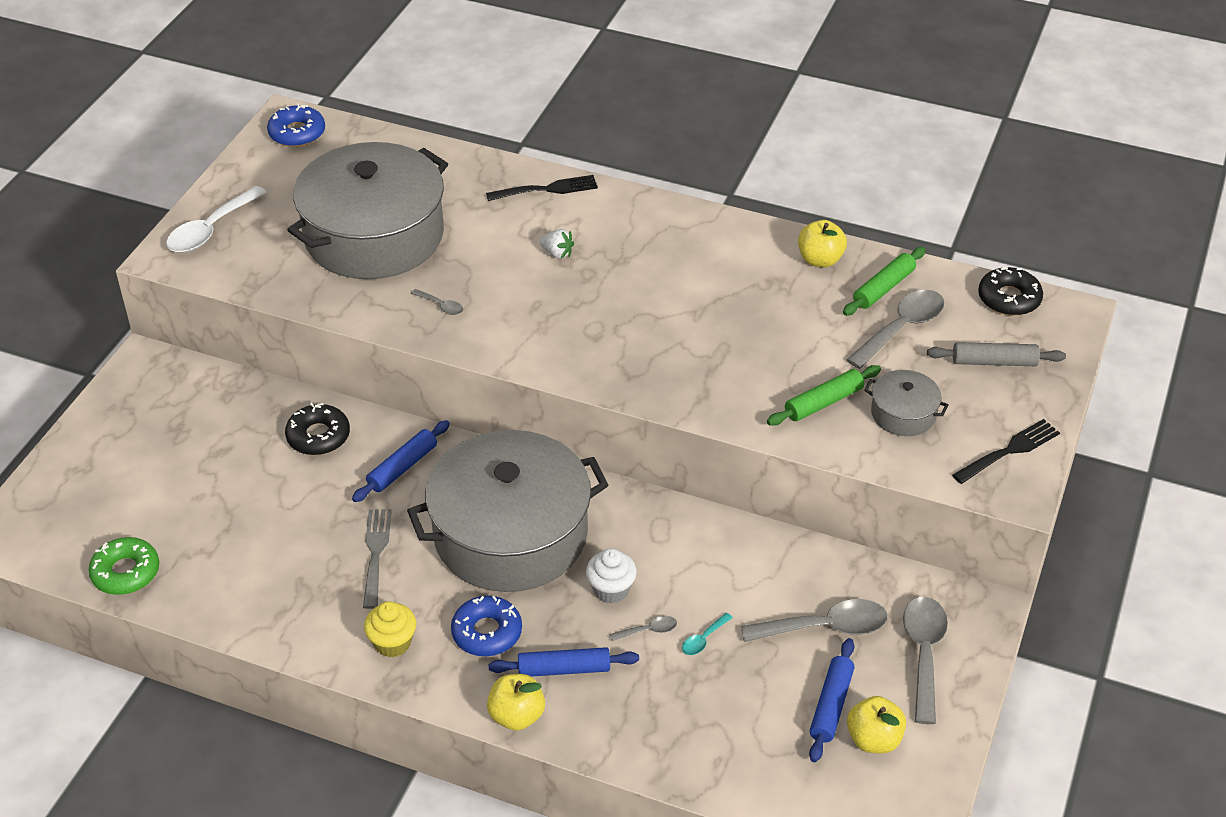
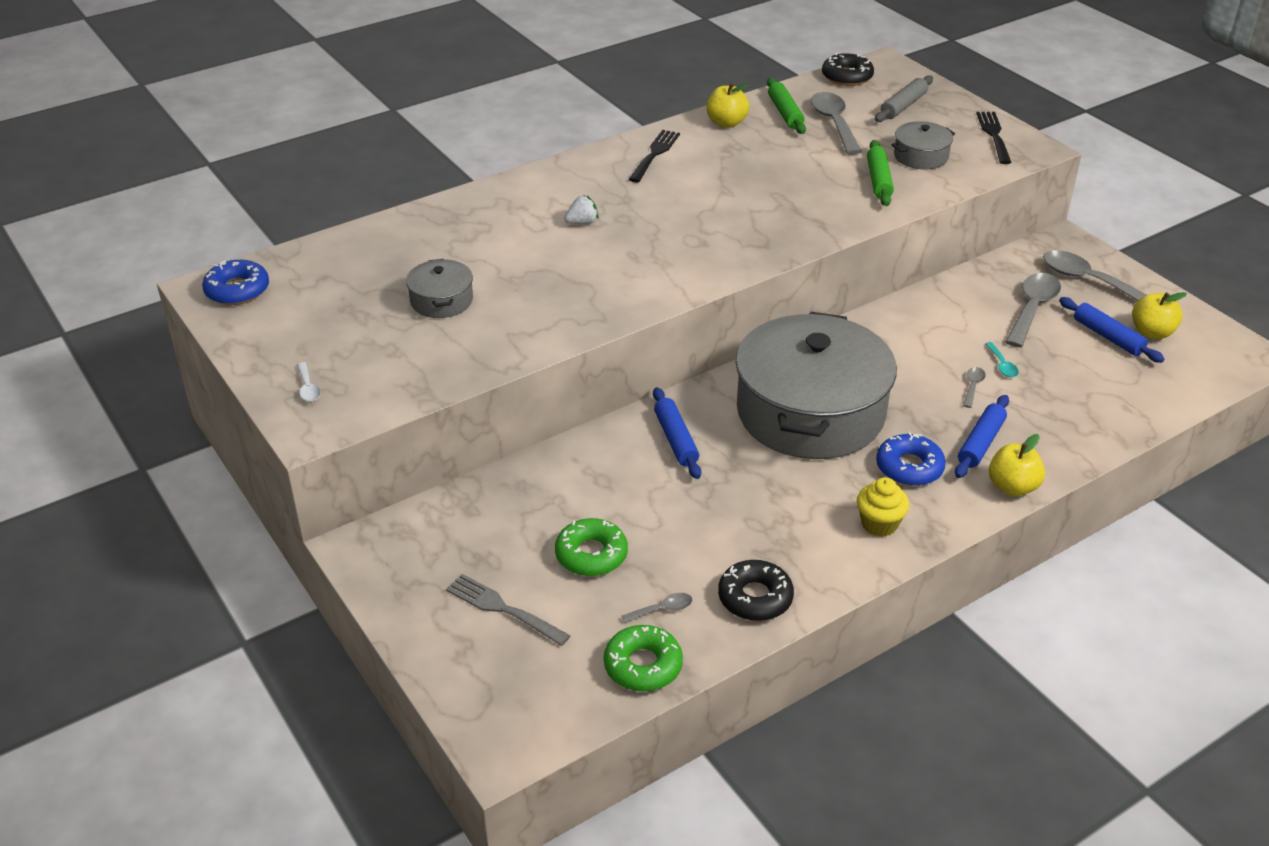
camera: 55 degrees left, 5 degrees down
white spoon [166,186,267,253] -> white spoon [297,362,321,402], size x0.47
black donut [285,403,350,455] -> black donut moved to [718,560,794,621]
grey pot [287,142,448,279] -> grey pot [406,259,473,318], size x0.42
grey fork [363,509,392,609] -> grey fork moved to [446,574,571,646]
grey spoon [411,289,463,315] -> grey spoon moved to [622,593,692,623]
black fork [486,175,598,201] -> black fork moved to [629,130,680,183]
white cupcake [586,548,637,604] -> none
none -> green donut [555,518,628,576]

